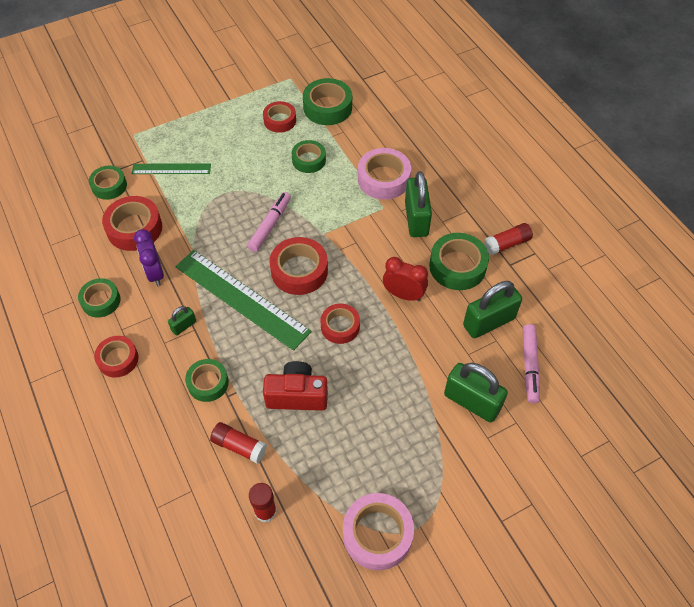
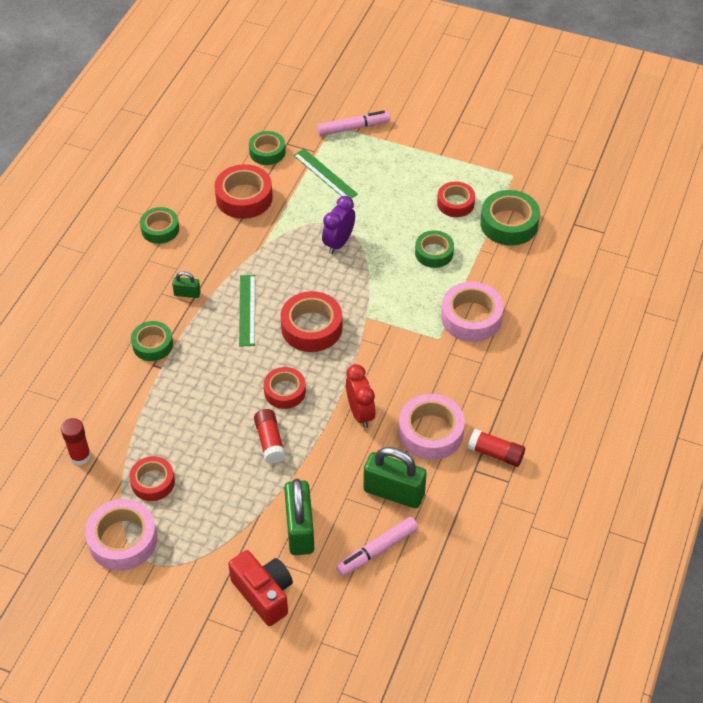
camera: 50 degrees right, 5 degrees down
red tape [94,336,139,377] -> red tape moved to [129,456,175,501]
purple clock [134,229,164,286] -> purple clock moved to [322,196,355,254]
green ruler [175,250,311,351] -> green ruler [239,275,255,346], size x0.55
red glue stick [210,422,267,463] -> red glue stick moved to [254,409,286,464]
pink marker [247,192,291,252] -> pink marker moved to [317,111,390,136]
red camera [263,361,328,411] -> red camera moved to [228,550,293,626]
green padlock [405,171,432,237] -> none
green tape [429,233,489,290] -> pink tape [399,394,465,460]

